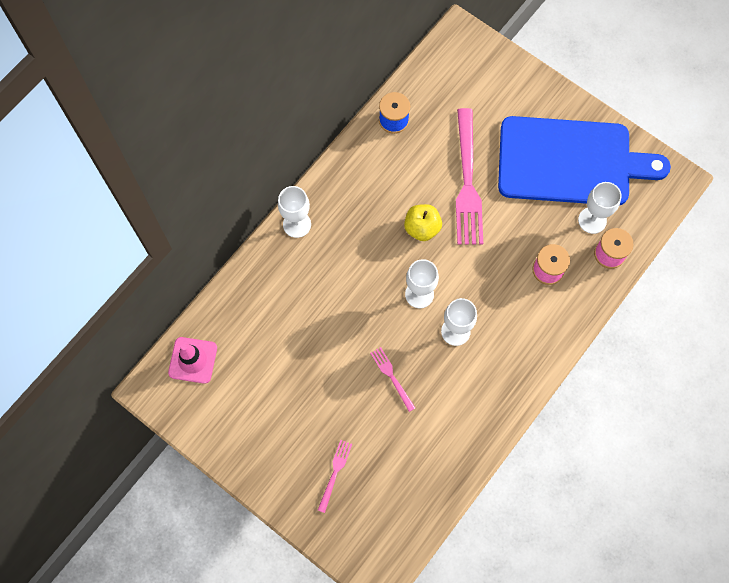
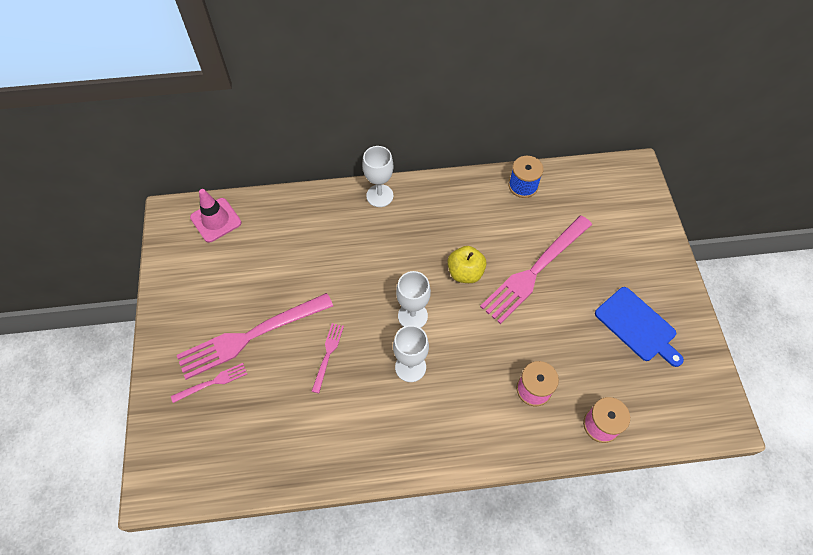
camera: 45 degrees right, 10 degrees down
blue cutting board [498,116,671,205] -> blue cutting board [595,287,684,367], size x0.50
white goblet [578,182,622,234] -> none
none -> pink fork [177,293,333,380]

